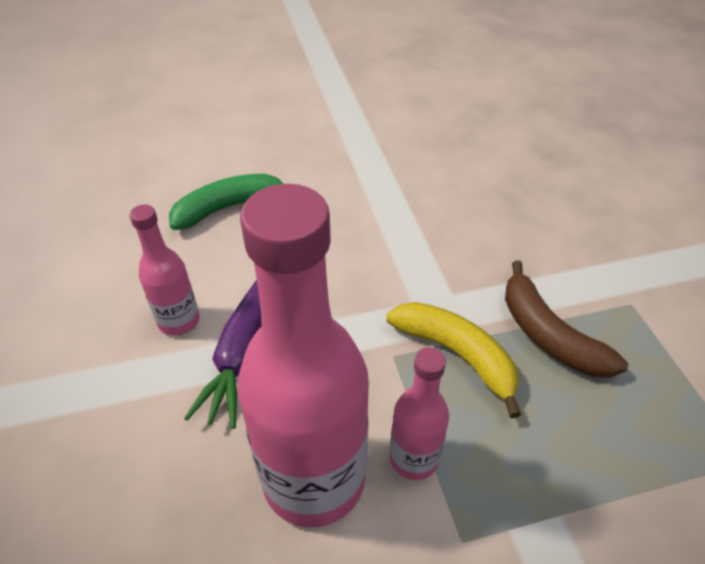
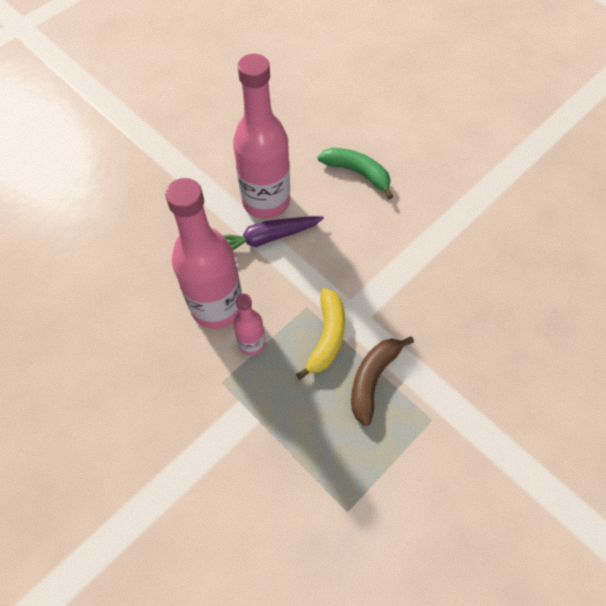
camera: 60 degrees right, 15 degrees up
pink bottle [129,205,199,336] -> pink bottle [233,54,290,219], size x2.01

